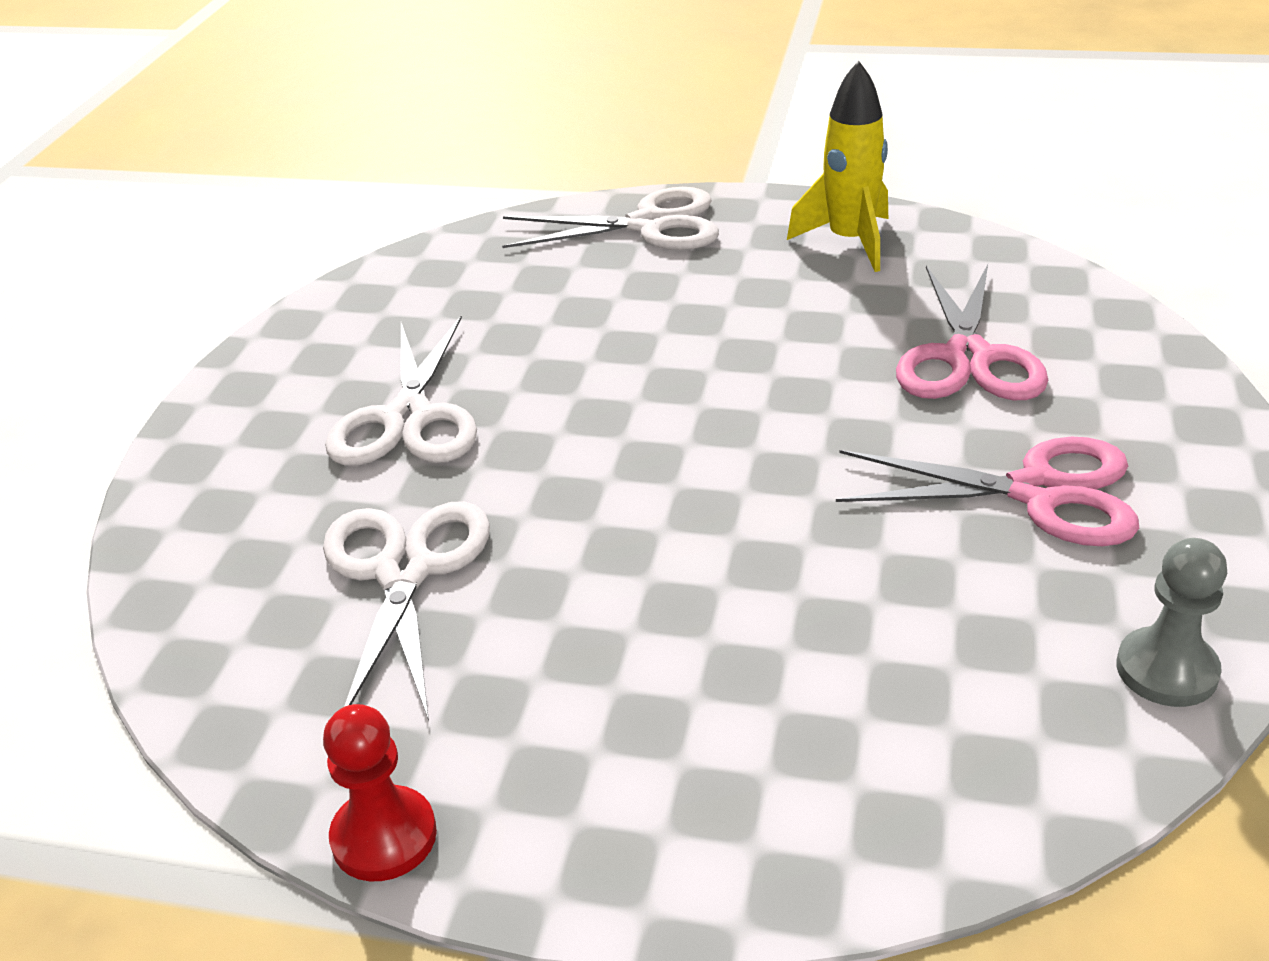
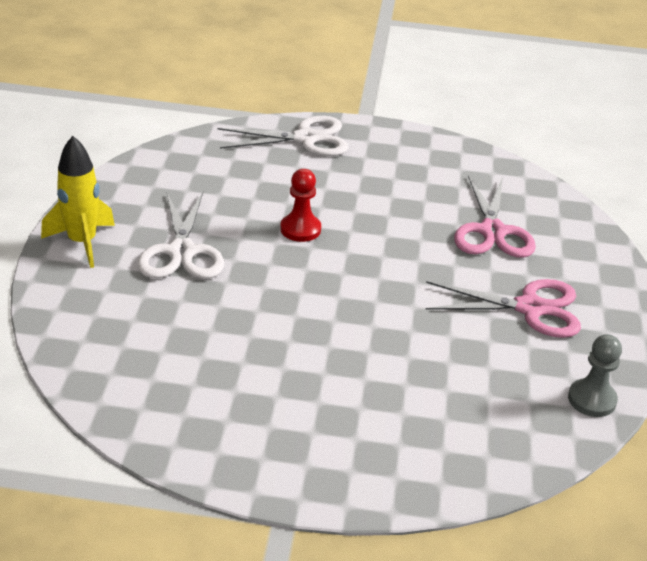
camera: 10 degrees left, 0 degrees up
white scissors [323,501,490,721] -> none
red pawn [323,704,437,881] -> red pawn moved to [280,169,321,242]
yellow rocket [787,60,888,272] -> yellow rocket moved to [41,136,115,268]

